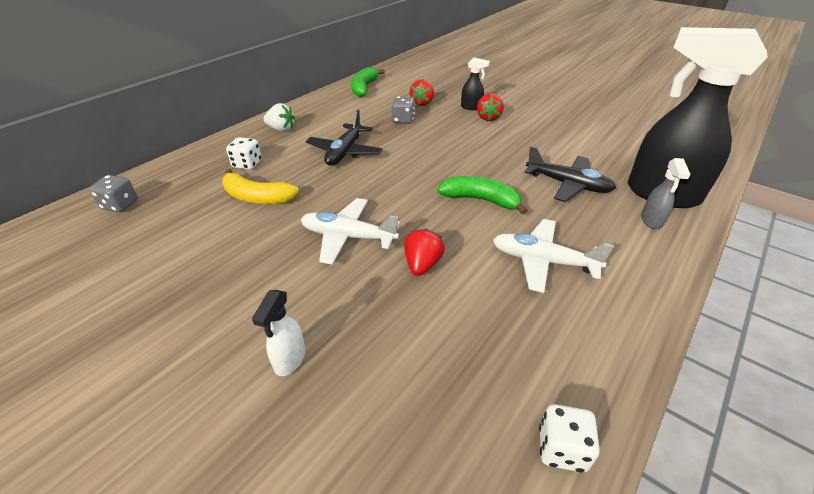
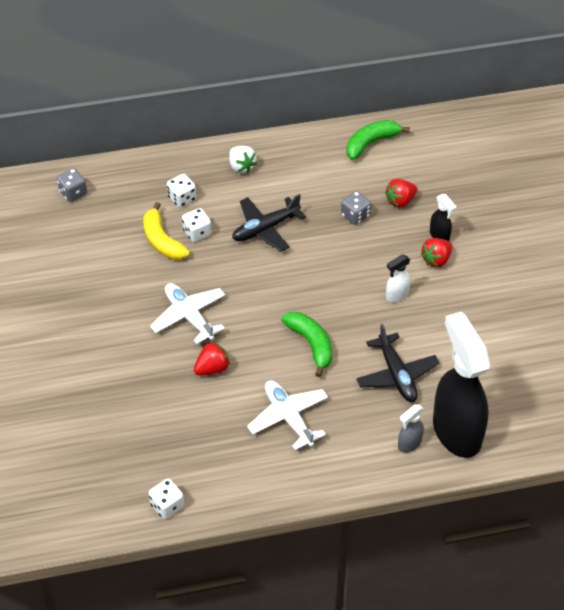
camera: 40 degrees right, 10 degrees up
white spray bottle [252,290,305,376] -> white spray bottle moved to [386,254,411,302]
none -> white dice [182,208,211,242]

